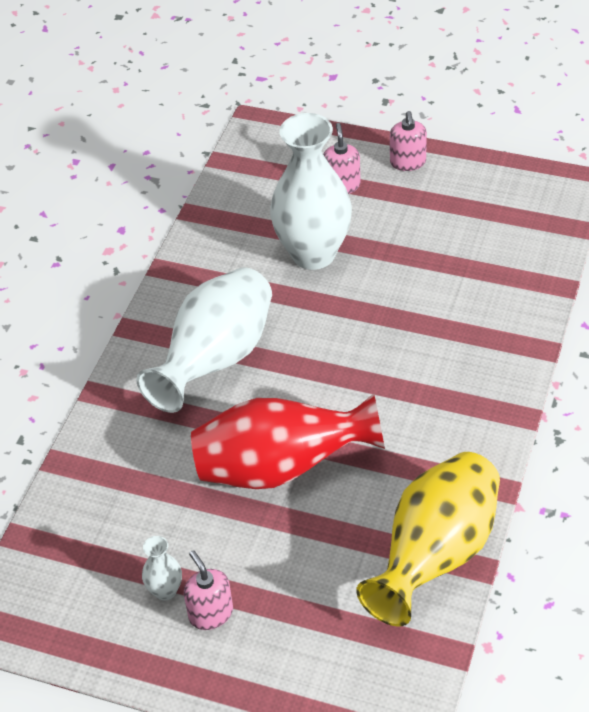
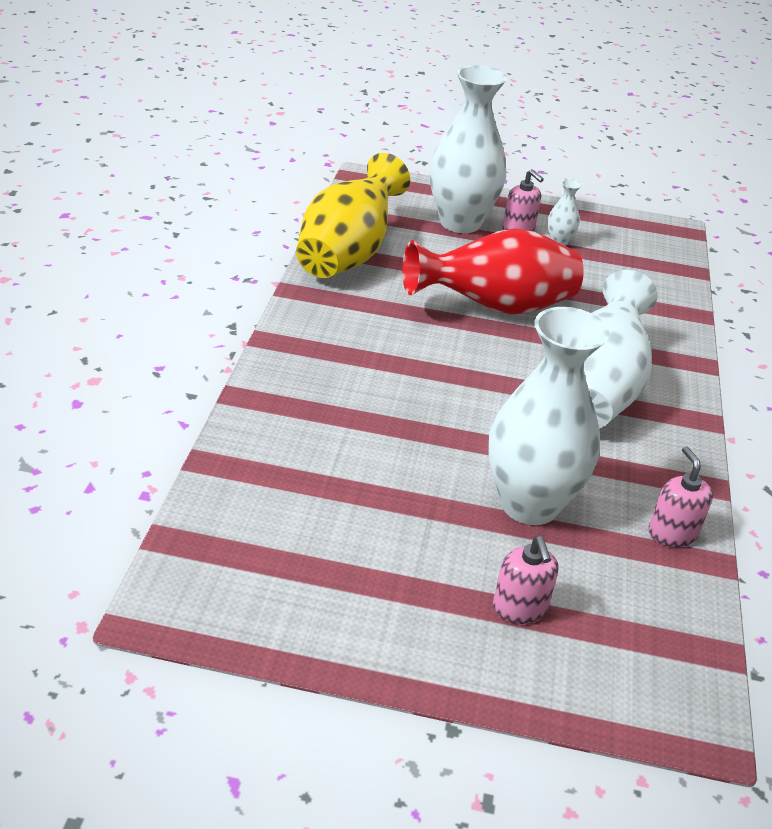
camera: 165 degrees right, 10 degrees down
pink soap dispenser [390,111,427,171] -> pink soap dispenser moved to [649,446,713,547]
none -> white vase [430,65,507,233]

